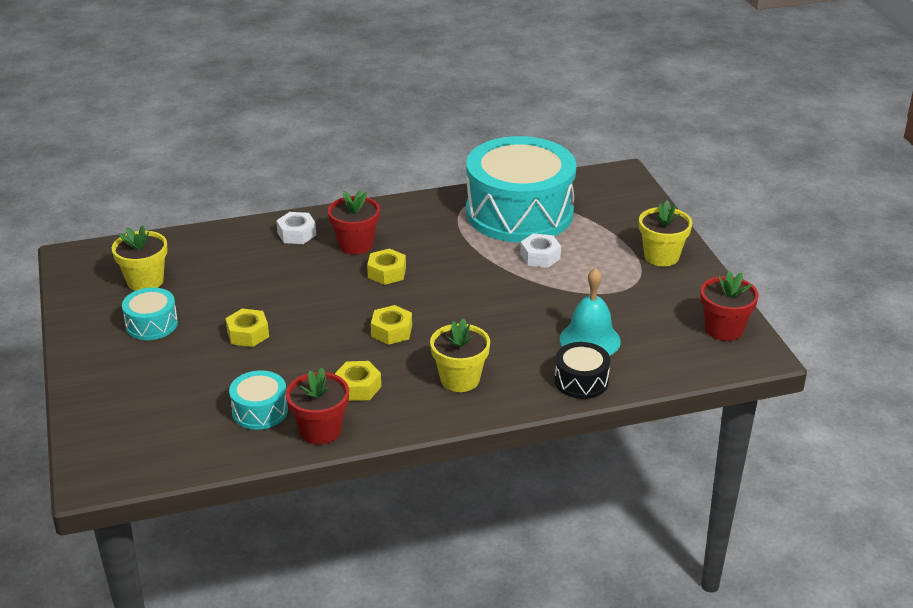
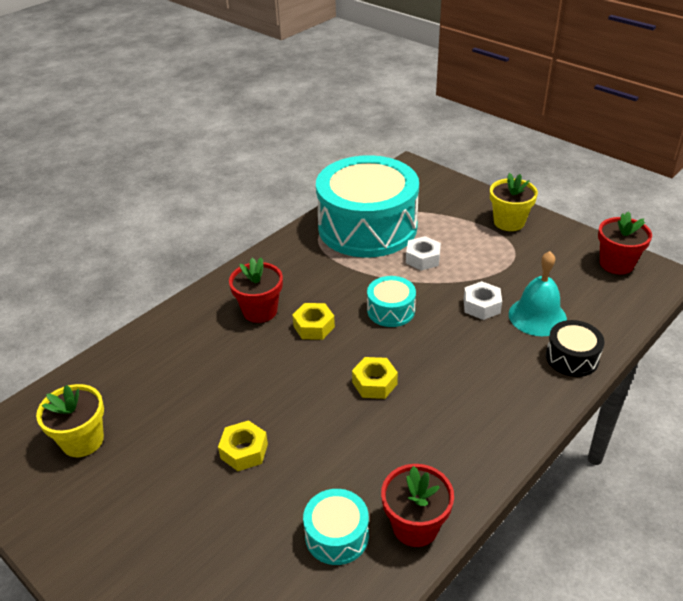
camera: 30 degrees left, 5 degrees up
turquoise drum [122,287,178,340] -> turquoise drum moved to [367,276,416,327]
white nut [276,212,316,244] -> white nut moved to [464,281,502,320]
yellow nut [335,361,381,401] -> none
yellow flower pot [430,318,490,392] -> none

